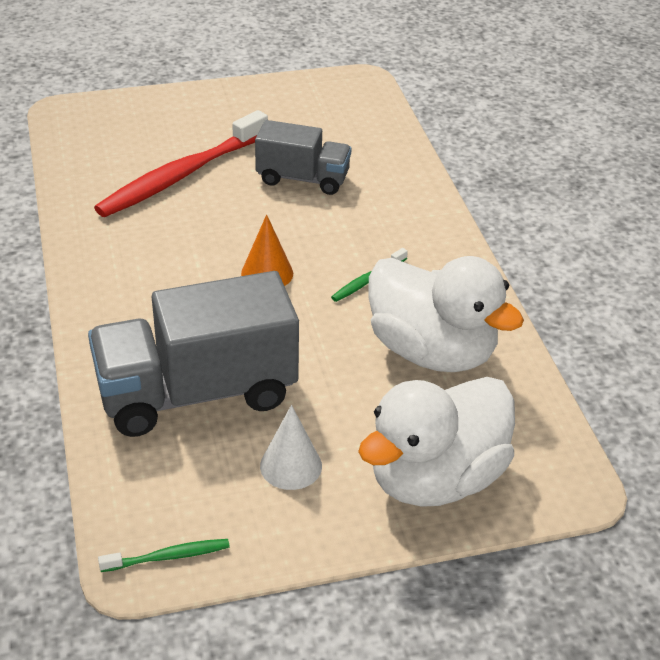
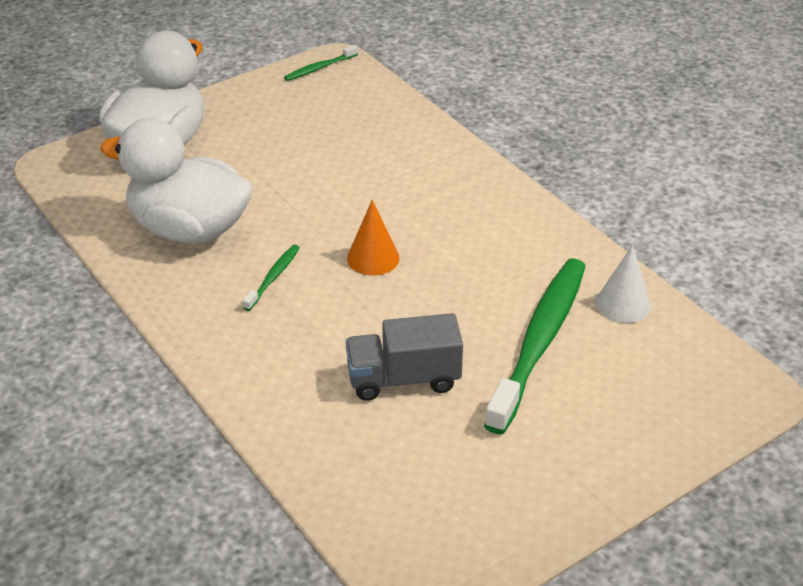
camera: 160 degrees right, 0 degrees up
grey truck [88,271,299,437] -> none
red toothbrush [94,110,268,217] -> green toothbrush [484,258,586,434]
white cone [260,405,322,490] -> white cone moved to [596,245,651,323]

